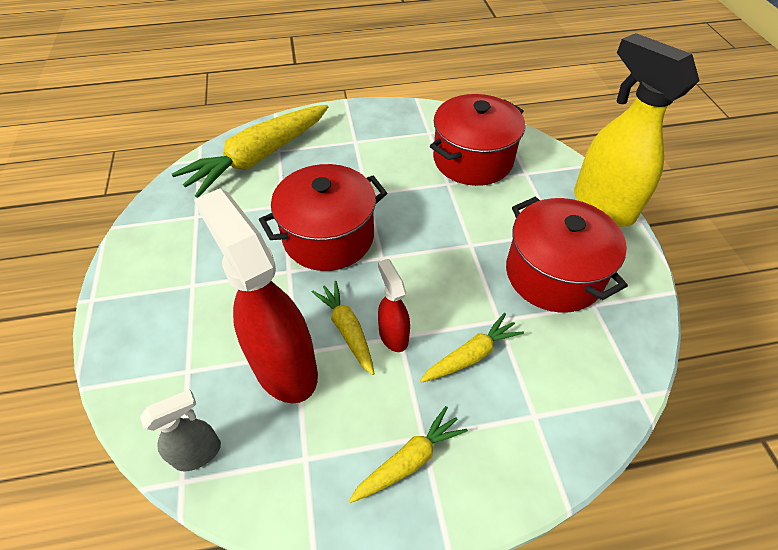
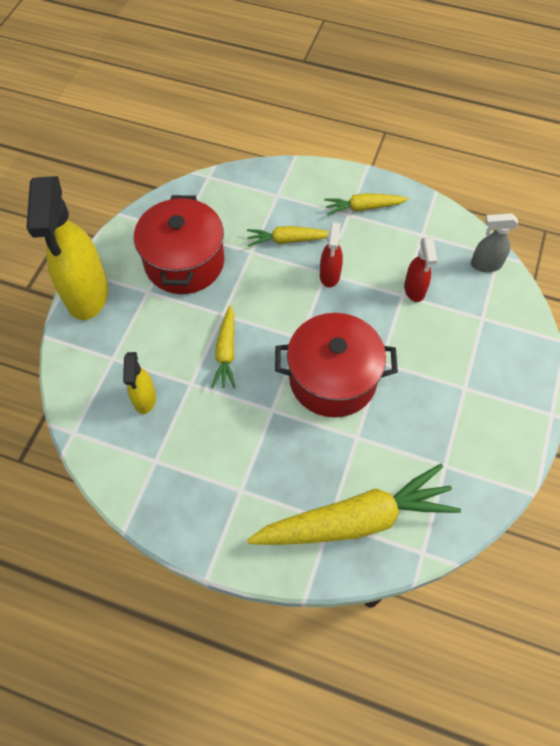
camera: 150 degrees left, 10 degrees up
red spray bottle [194,188,318,403] -> red spray bottle [404,237,437,302], size x0.49
yellow carrot [312,281,375,375] -> yellow carrot moved to [211,305,236,388]
red pot [430,94,525,186] -> yellow spray bottle [123,352,156,414]

